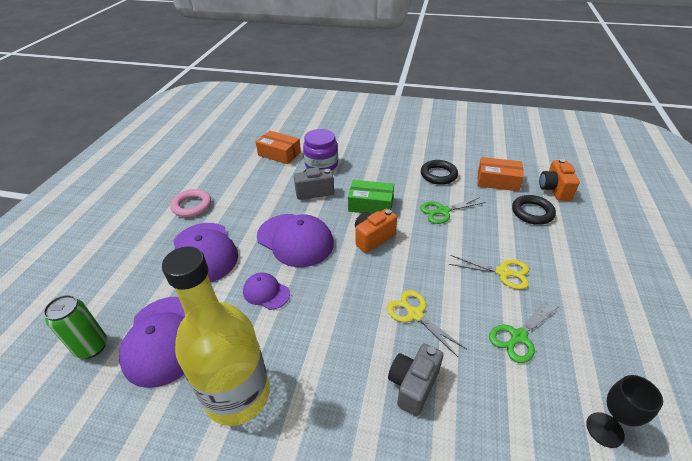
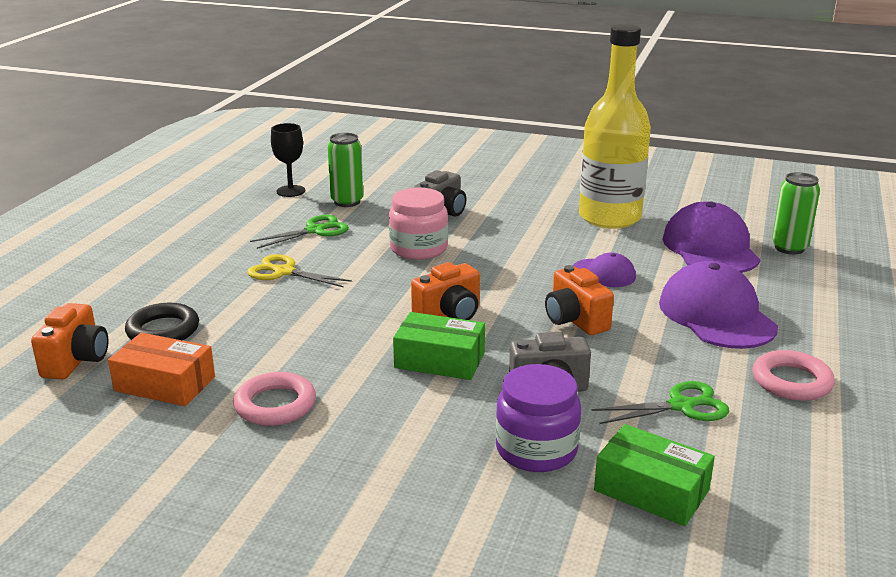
camera: 175 degrees left, 15 degrees down
orange box [256,131,301,164] -> green box [594,424,715,526]
purple cap [257,214,334,267] -> orange camera [545,265,614,335]
yellow scissors [387,290,467,357] -> pink jar [389,188,448,260]
green scissors [420,197,486,224] -> green scissors moved to [592,381,729,424]
black ring [421,160,458,185] -> pink ring [233,372,316,426]
none -> green can [327,133,363,207]

